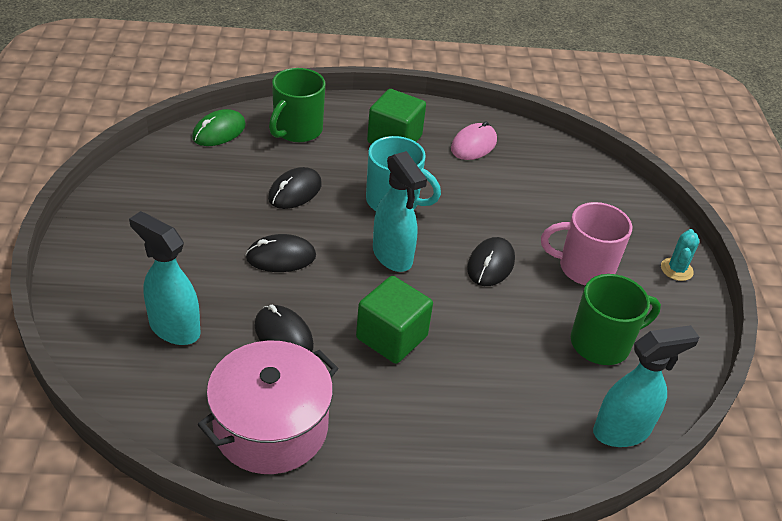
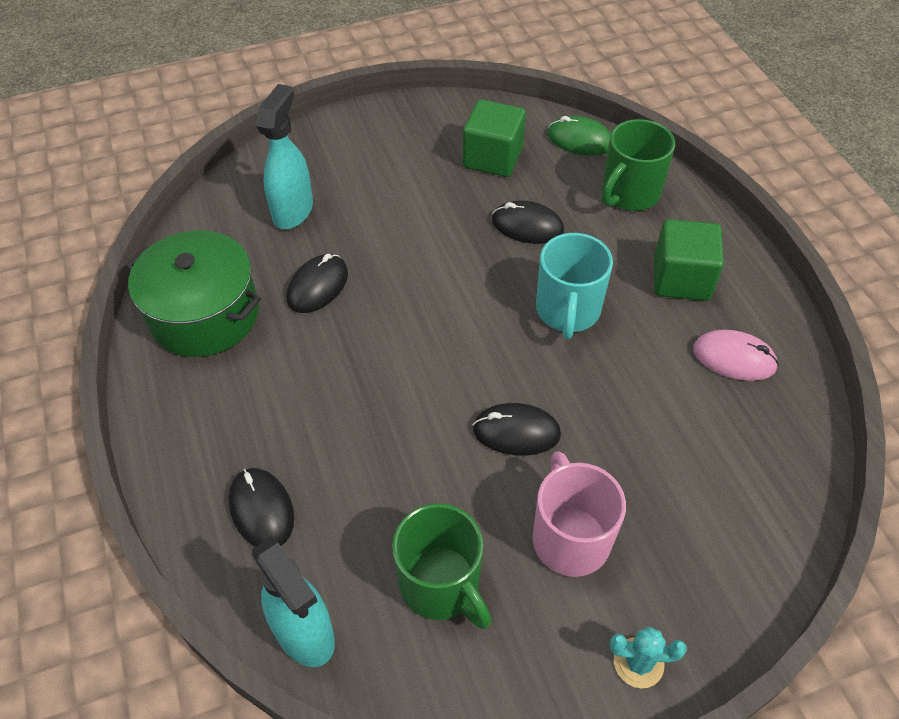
camera: 75 degrees right, 10 degrees up
pink pot [198,341,339,474] -> green pot [126,230,261,357]
black mouse [245,234,316,272] -> black mouse moved to [229,468,294,546]
green mug [269,68,325,142] -> green mug turned 60 degrees counterclockwise [602,119,675,211]
green cube [356,276,433,364] -> green cube moved to [463,99,526,177]
turquoise spray bottle [373,151,427,272] -> none

